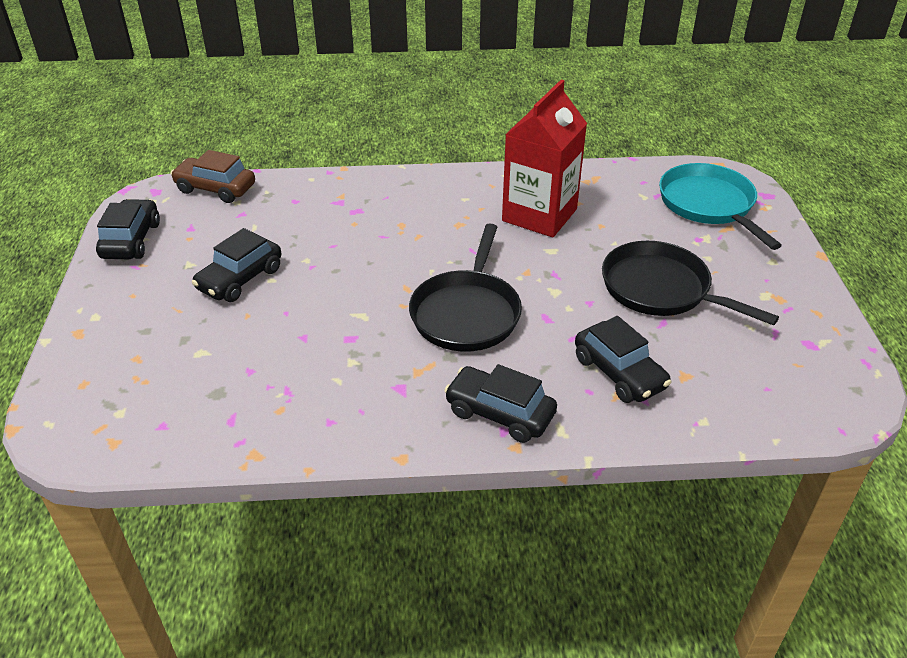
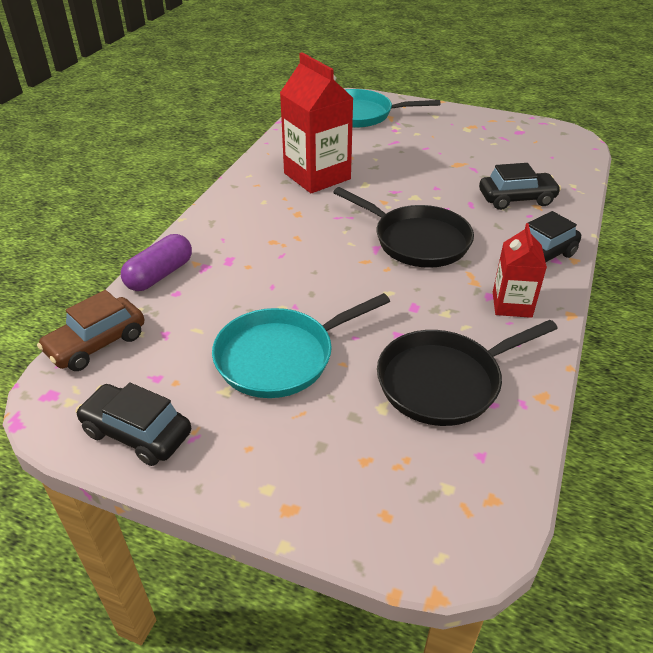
camera: 65 degrees left, 0 degrees up
black car [192,228,282,302] -> turquoise pan [212,293,390,398]
black pan [602,241,779,325] -> black pan moved to [377,320,558,426]
none -> purple capsule [121,234,192,291]
none -> red carton [493,223,547,318]

